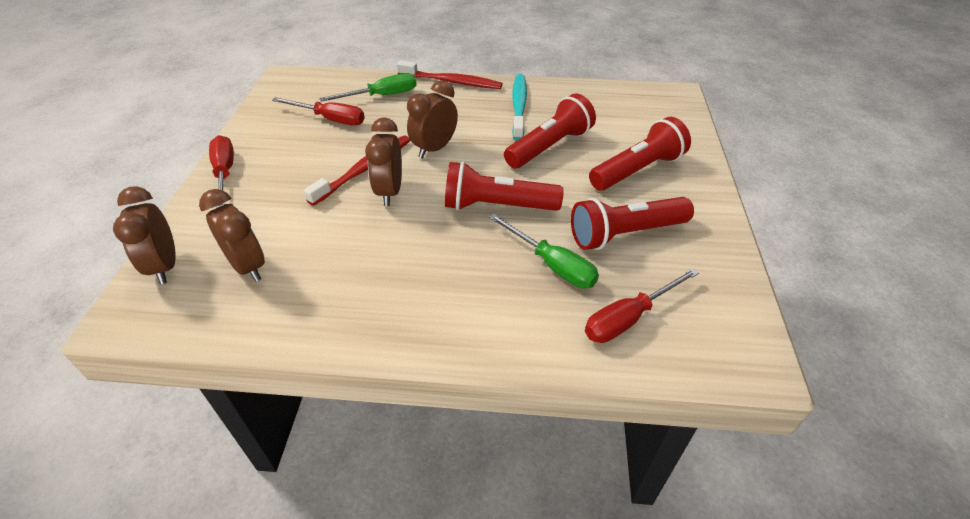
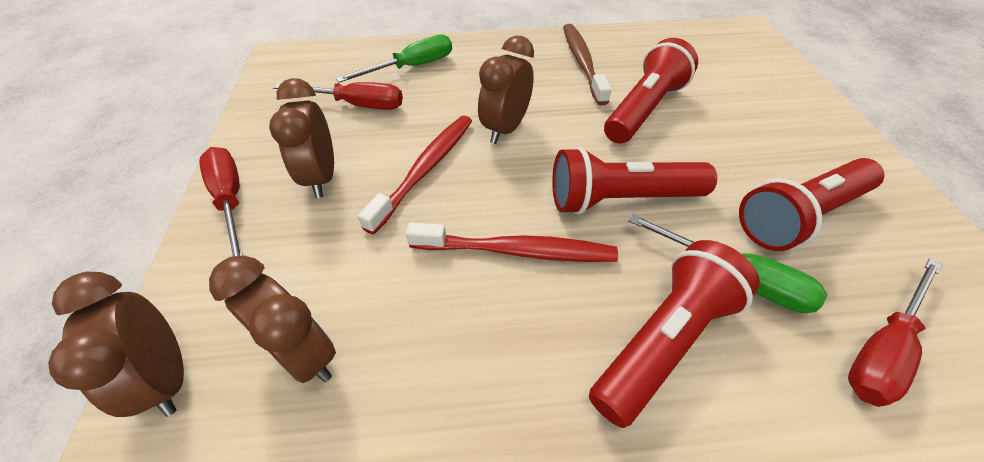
camera: 10 degrees left, 5 degrees up
brown clock [365,117,402,206] -> brown clock moved to [269,78,334,198]
red toothbrush [397,61,503,89] -> red toothbrush moved to [406,222,618,262]
turquoise toothbrush [512,74,527,140] -> brown toothbrush [563,24,612,105]
red flashlight [589,117,691,190] -> red flashlight moved to [589,240,760,428]

